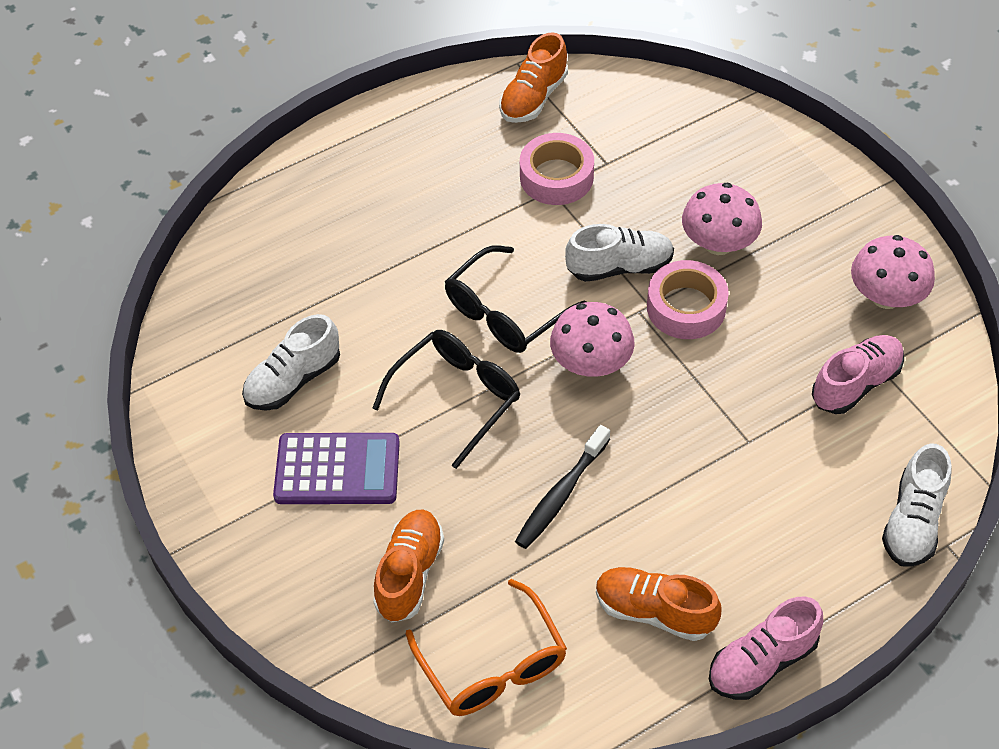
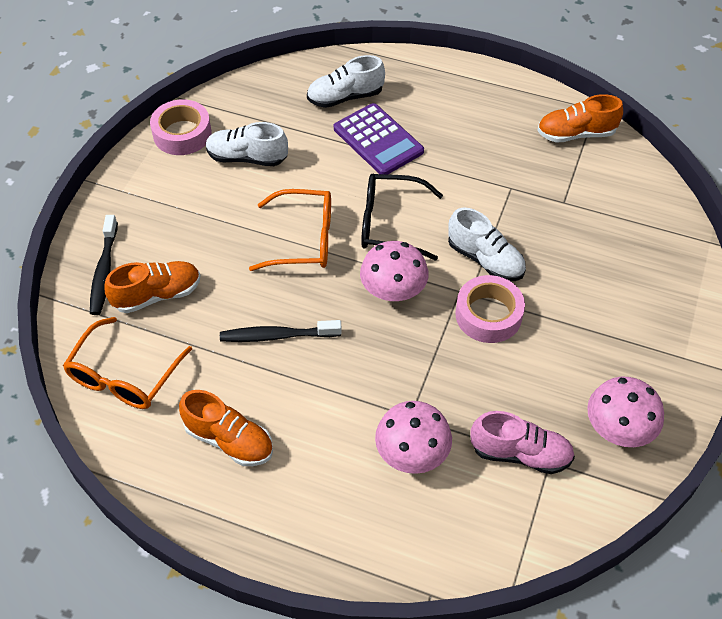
camera: 50 degrees right, 0 degrees up
purple calculator [273,433,400,504] -> purple calculator moved to [334,103,424,175]
black glasses [372,330,520,469] -> orange glasses [249,189,331,271]
pink tape [520,133,594,205] -> pink tape moved to [150,99,212,155]
orange shoe [596,567,722,641] -> orange shoe turned 135 degrees clockwise [179,390,273,466]
pink mushroom [682,183,762,255] -> pink mushroom moved to [375,401,452,474]
pink shoe [709,597,824,700] -> none
white shoe [882,443,952,567] -> white shoe moved to [307,55,385,108]
none -> black toothbrush [90,215,118,315]

